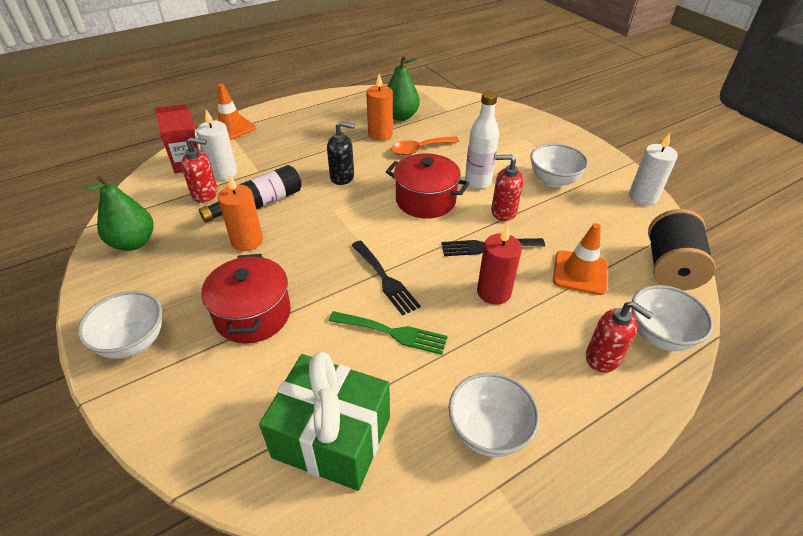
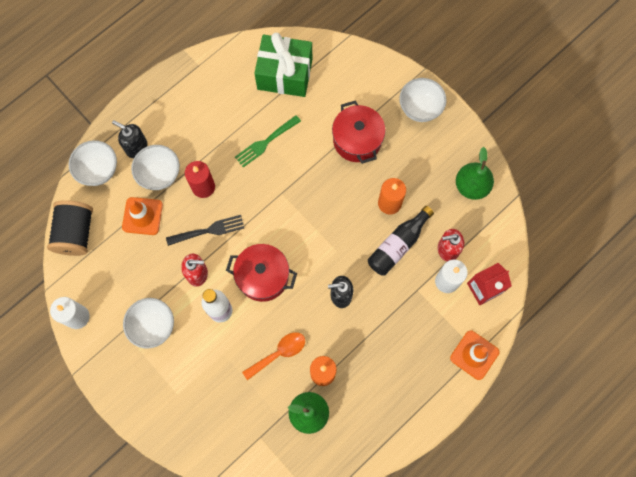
camera: 170 degrees right, 30 degrees up
green fork [329,311,448,355] -> green fork turned 45 degrees counterclockwise [235,115,301,167]
black fork [352,241,421,316] -> none
white bowl [449,372,540,457] -> white bowl moved to [131,145,180,190]
red soap dispenser [586,301,653,373] -> black soap dispenser [112,120,147,158]

